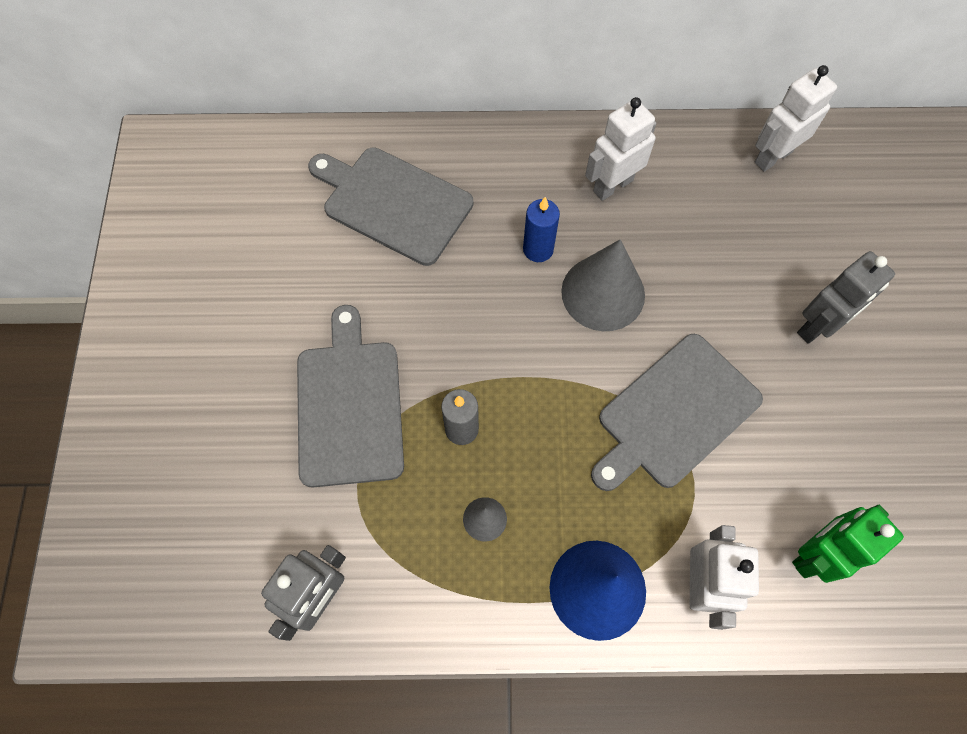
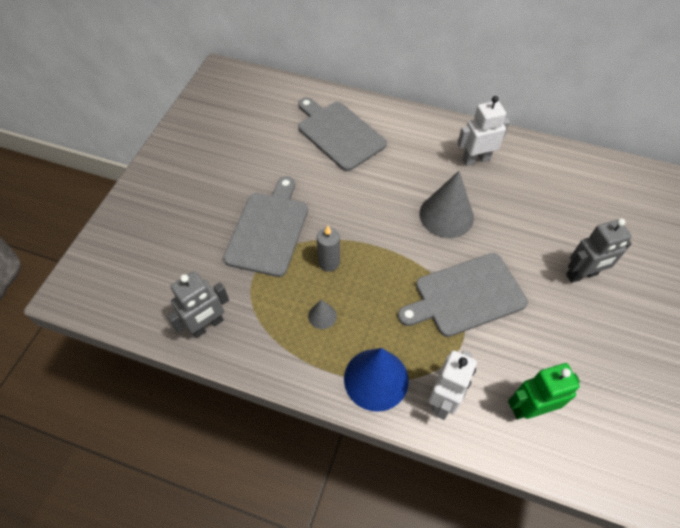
camera: 20 degrees right, 10 degrees down
blue candle [523,197,560,262] -> none
white robot [755,65,837,172] -> none

